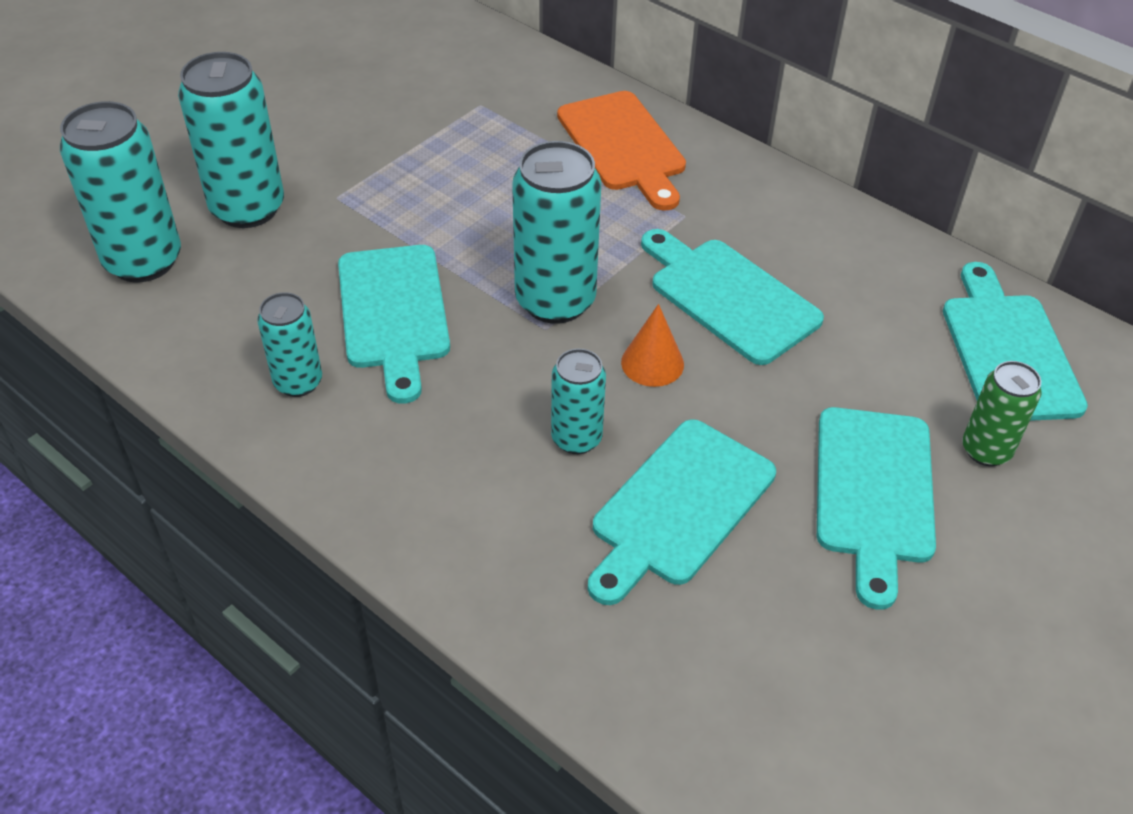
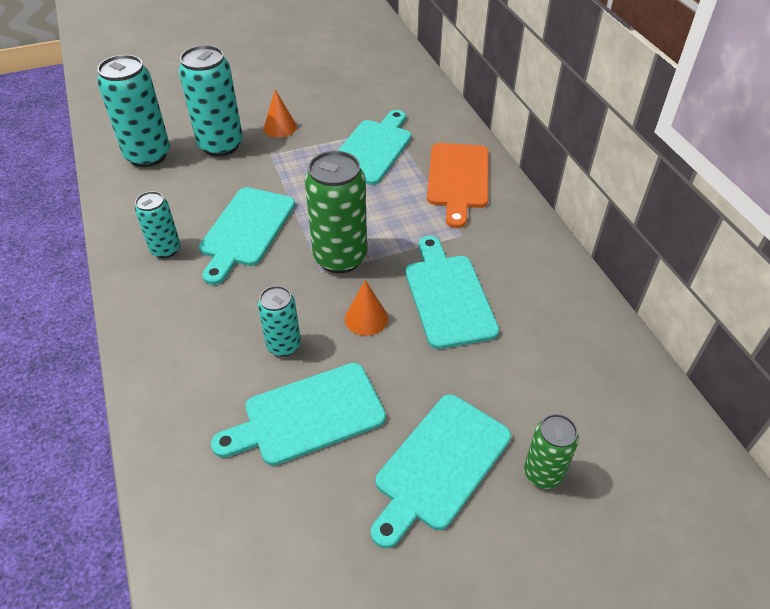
camera: 30 degrees right, 0 degrees up
turquoise can [512,141,601,324] -> green can [305,151,367,273]
turquoise cutting board [943,262,1088,421] -> turquoise cutting board moved to [338,110,411,185]
none -> orange cone [264,89,297,138]

